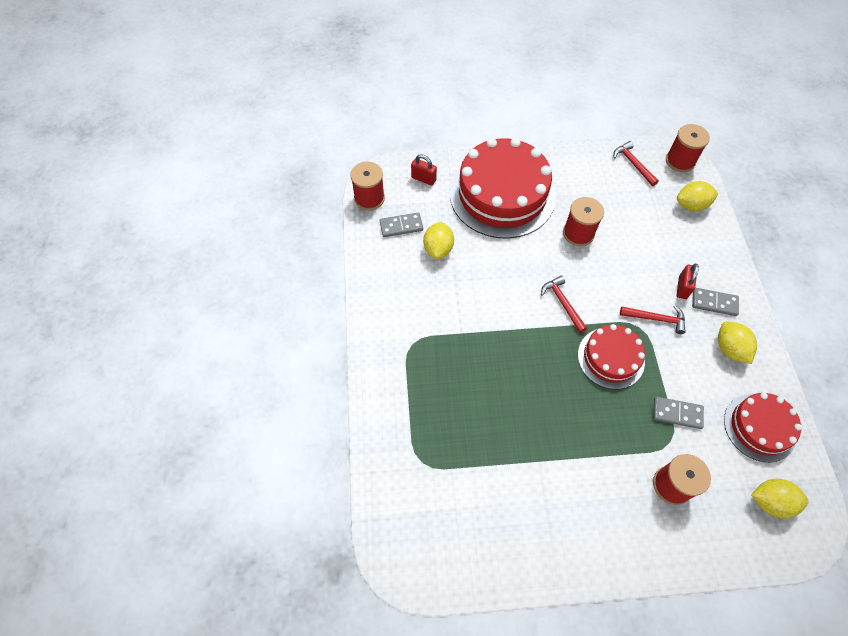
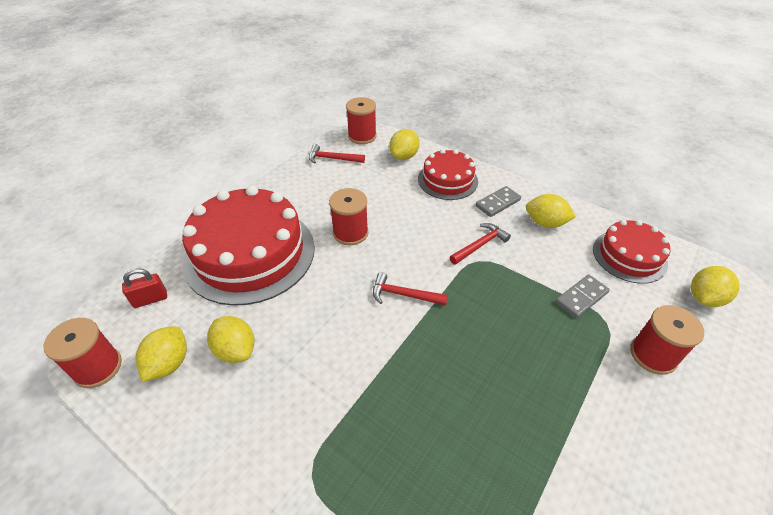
camera: 50 degrees left, 15 degrees down
grey domino [380,213,423,237] -> yellow lemon [135,326,187,382]
red cake [578,324,645,389] -> red cake moved to [418,149,478,200]
red padlock [677,264,699,299] -> none

